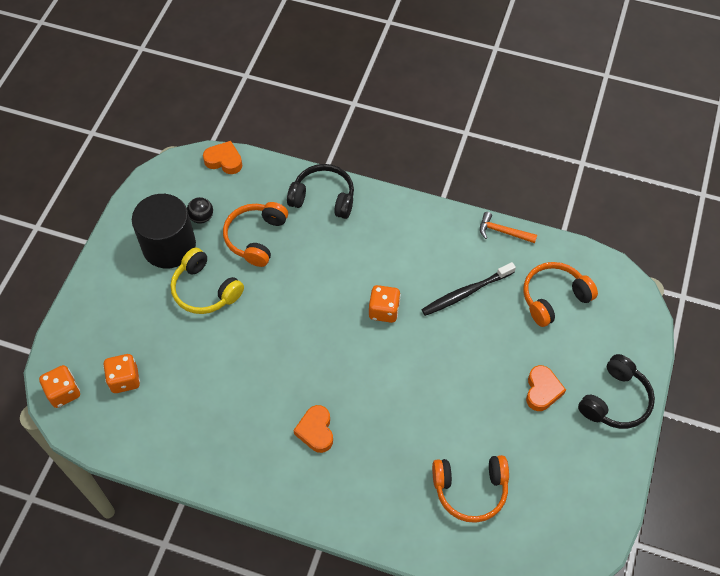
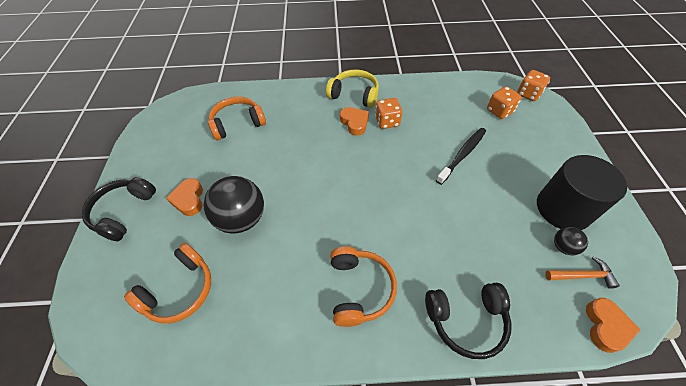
camera: 160 degrees right, 5 degrees down
yellow headphones [171,248,244,314] -> yellow headphones moved to [326,69,379,108]
orange heart [203,141,242,174] -> orange heart turned 75 degrees counterclockwise [586,298,641,353]
orange headphones [223,202,288,267] -> orange headphones moved to [330,247,397,327]
orange dice [369,285,401,323] -> orange dice moved to [375,98,402,129]
black toothbrush [421,262,516,316] -> black toothbrush moved to [436,128,486,185]
orange hammer [480,212,537,243] -> orange hammer moved to [545,256,620,289]
none -> black ball [203,176,264,234]

